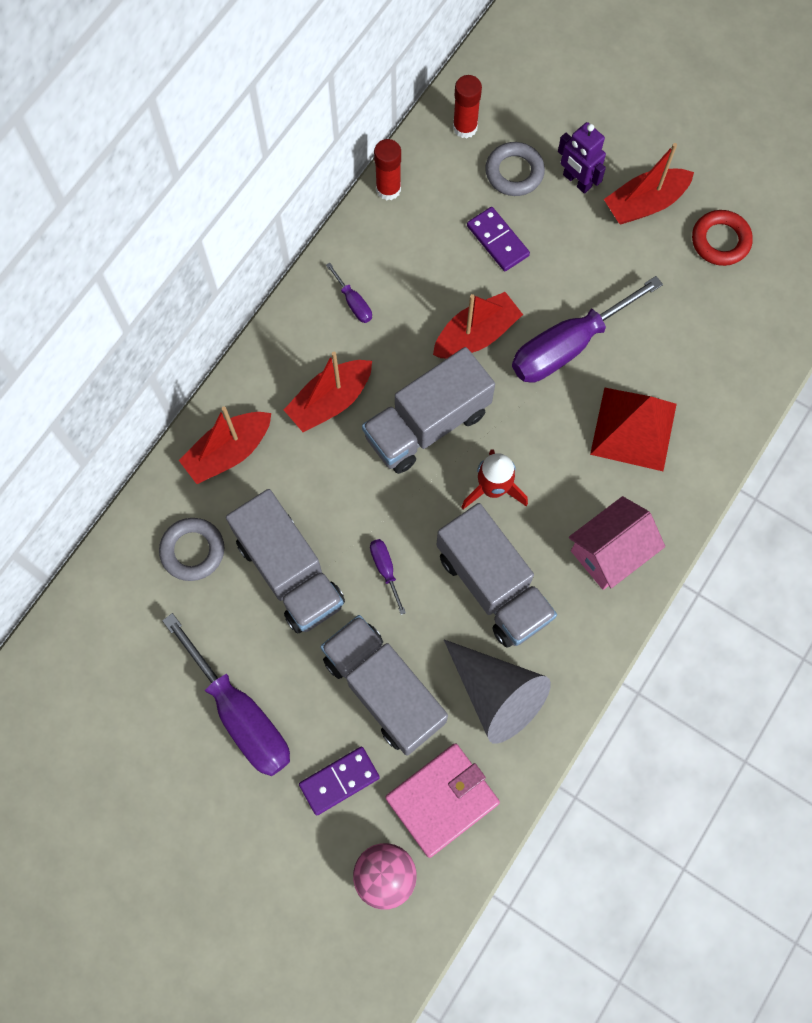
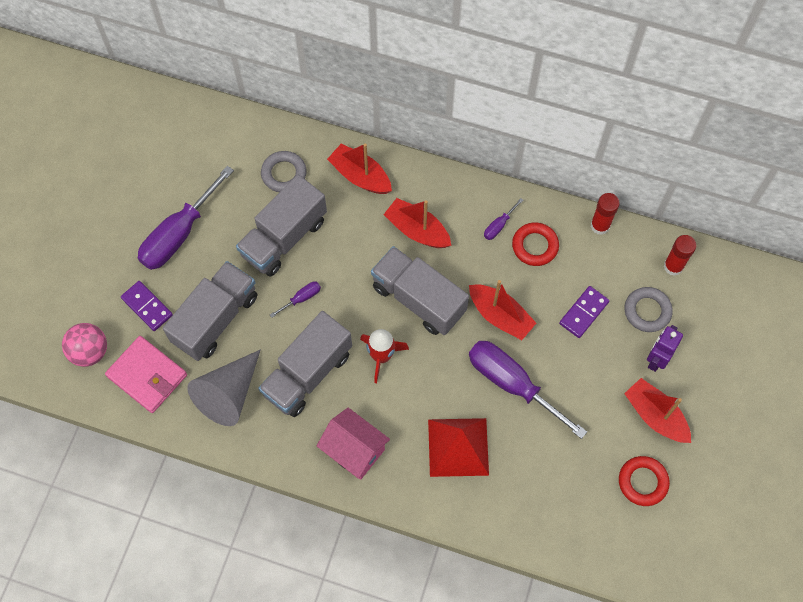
camera: 75 degrees right, 5 degrees down
none -> red ring [512,222,559,266]

